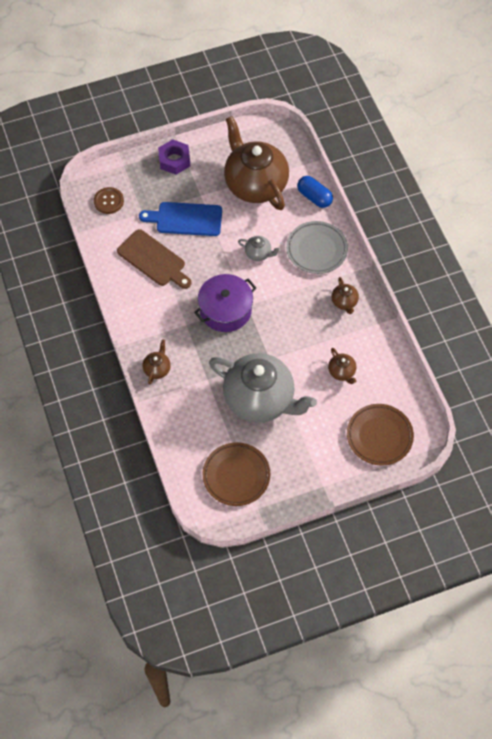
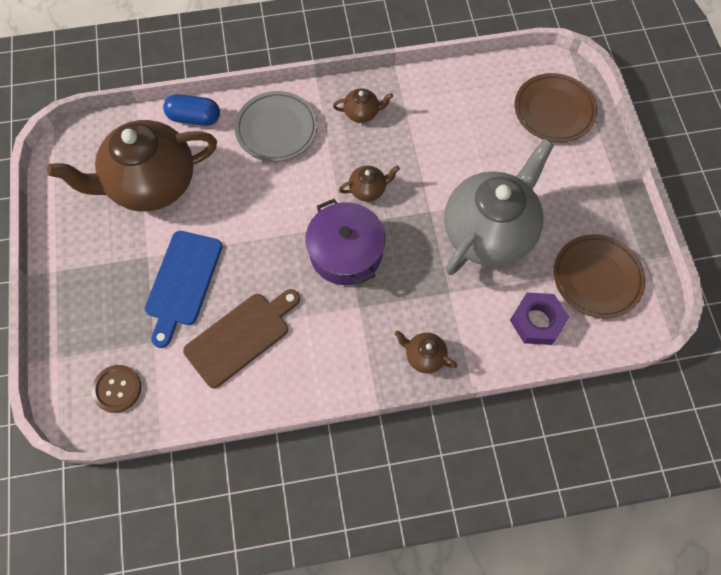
camera: 80 degrees left, 5 degrees up
purple nut [158,139,190,175] -> purple nut moved to [510,293,569,345]
grey teapot [238,236,281,261] -> none
blue capsule [297,176,333,208] -> blue capsule turned 45 degrees clockwise [163,94,220,126]
brown teapot [328,348,357,384] -> brown teapot moved to [339,166,400,202]

